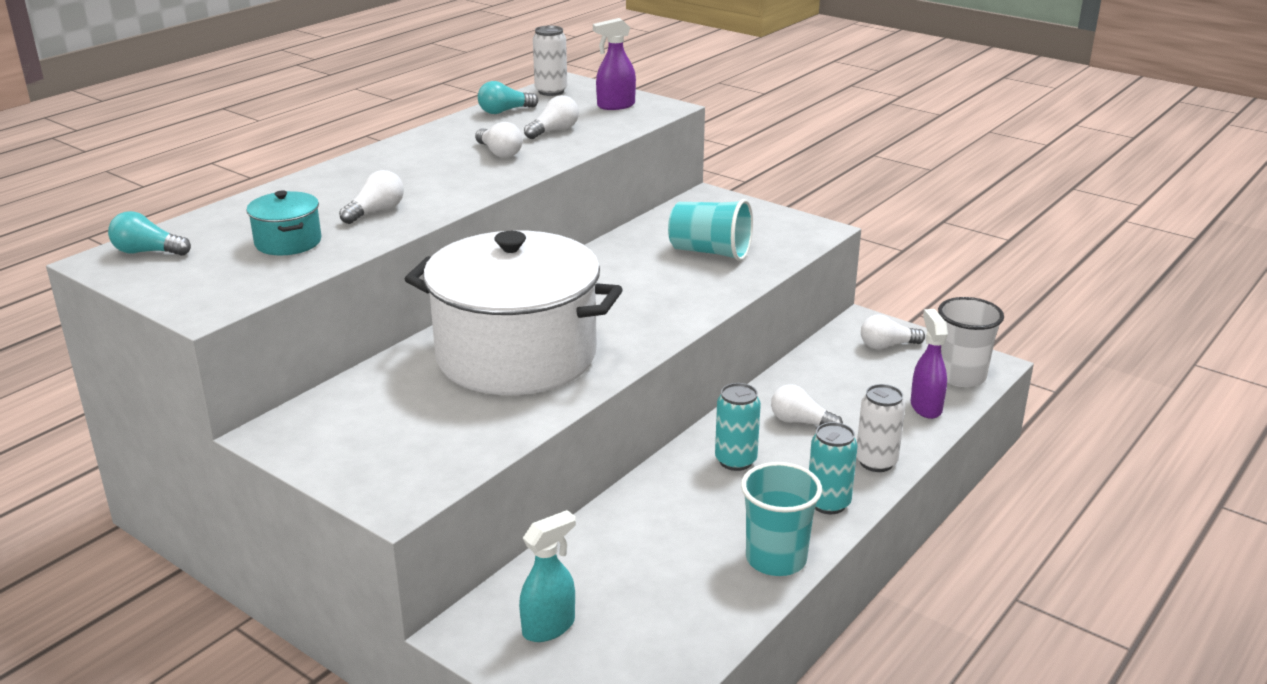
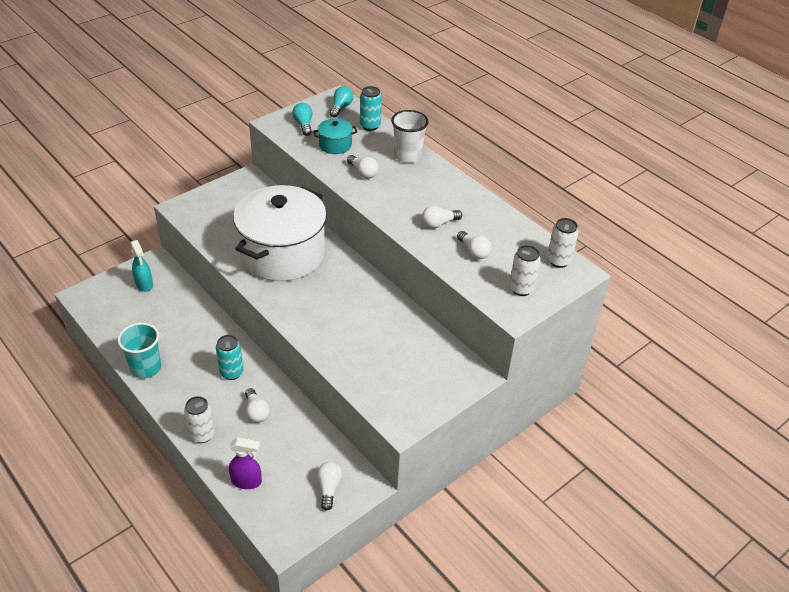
camera: 100 degrees right, 15 degrees up
turquoise light bulb [478,81,538,114] -> turquoise light bulb moved to [292,103,313,136]
purple spray bottle [593,18,636,110] -> white can [509,245,541,296]
turquoise cup [668,199,753,261] -> none
white light bulb [771,384,843,426] -> white light bulb turned 120 degrees clockwise [245,388,270,423]
turquoise can [809,422,858,514] -> turquoise can moved to [360,86,382,131]
white cup [938,297,1004,387] -> white cup moved to [391,110,429,163]

